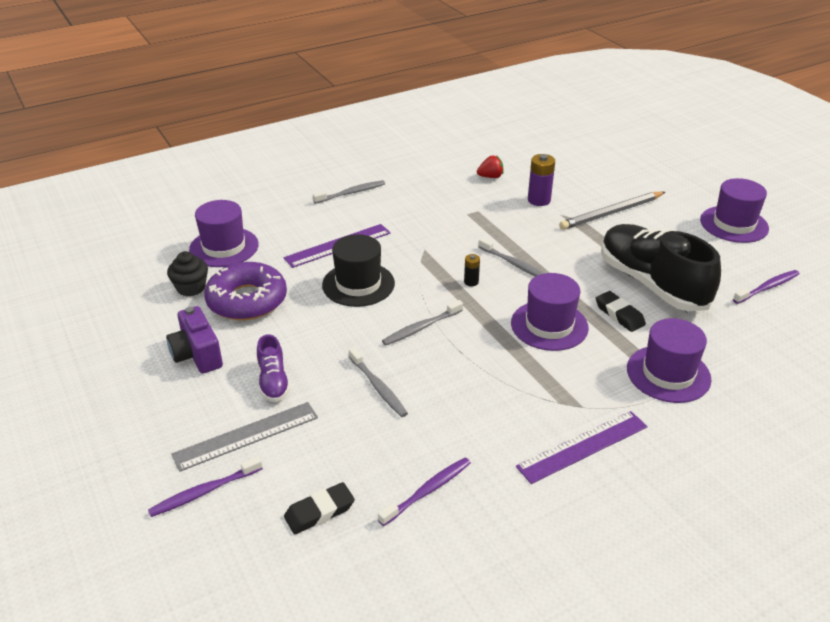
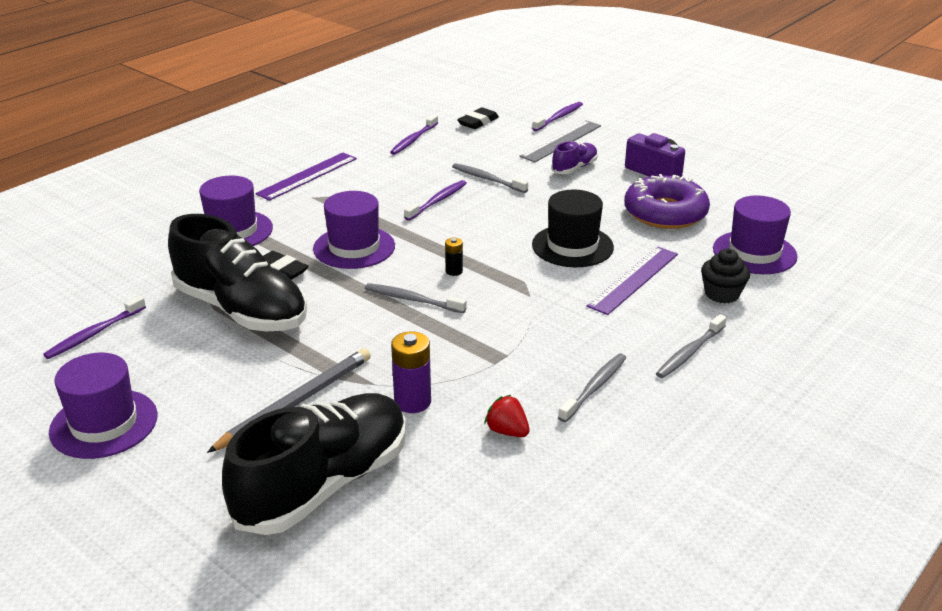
camera: 160 degrees right, 5 degrees down
black cupcake [167,251,208,296] -> black cupcake moved to [701,249,750,303]
purple shoe [257,334,290,402] -> purple shoe turned 75 degrees clockwise [551,141,598,174]
grey toothbrush [382,300,463,346] -> grey toothbrush moved to [558,354,626,422]
red strawberry [477,156,504,178] -> red strawberry turned 75 degrees clockwise [484,395,530,437]
none -> black shoe [222,393,406,535]
none -> purple toothbrush [404,180,467,221]

